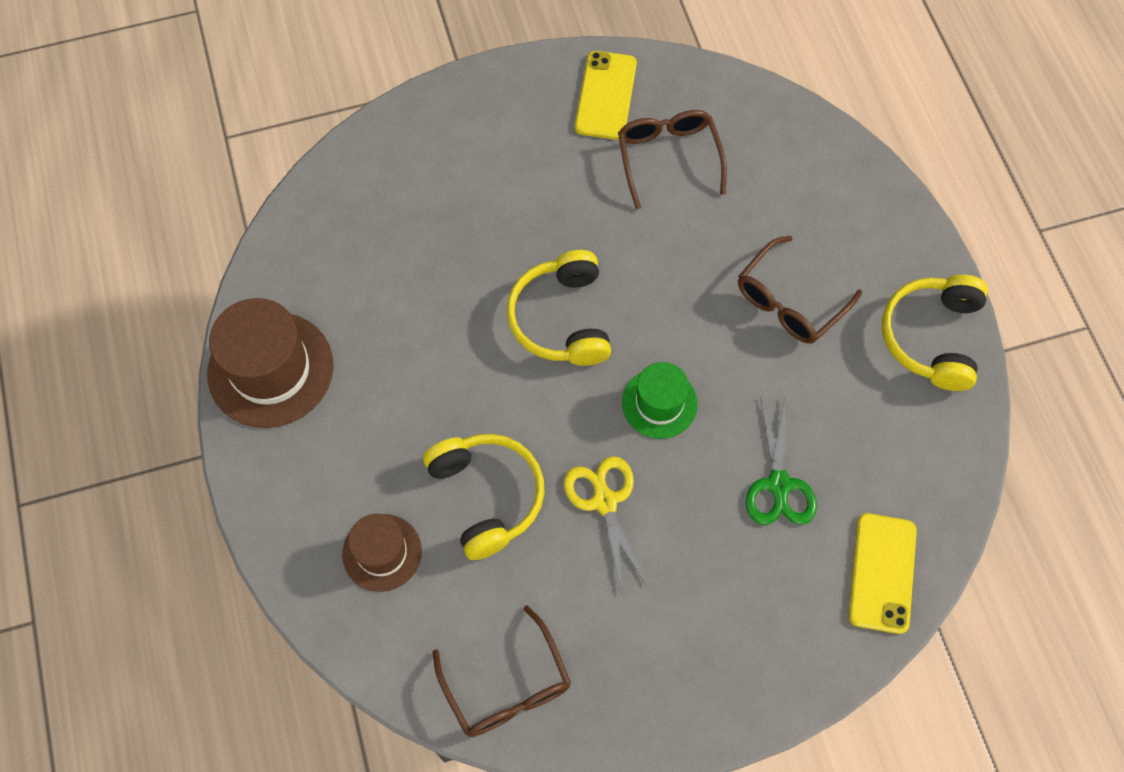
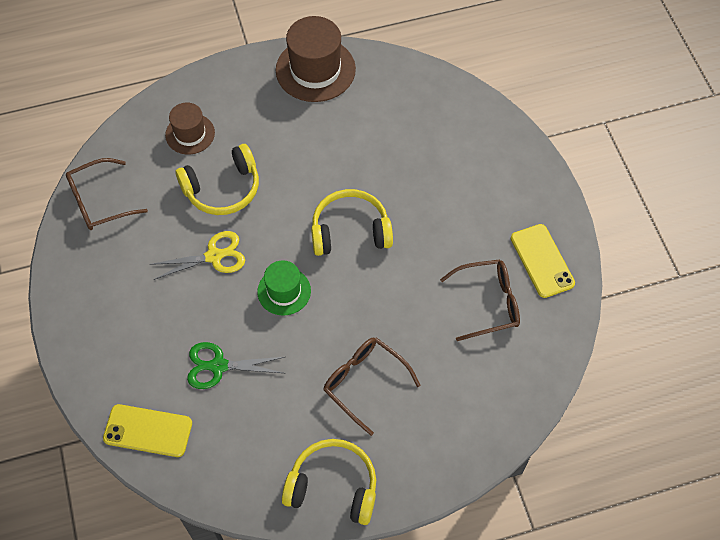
camera: 90 degrees right, 5 degrees down
yellow phone [575,51,637,140] -> yellow phone turned 60 degrees clockwise [511,224,575,298]

